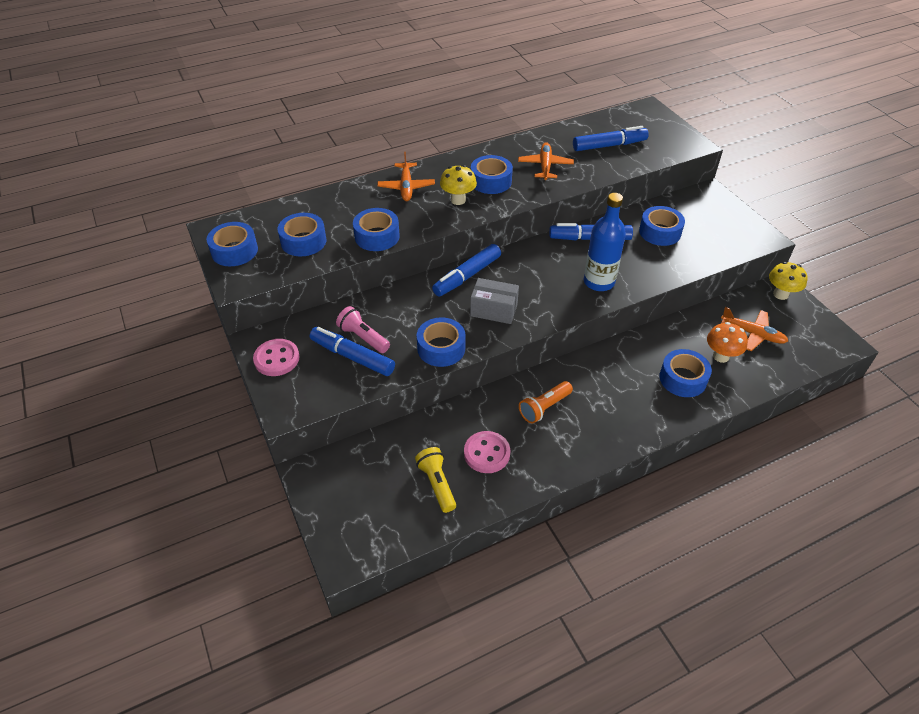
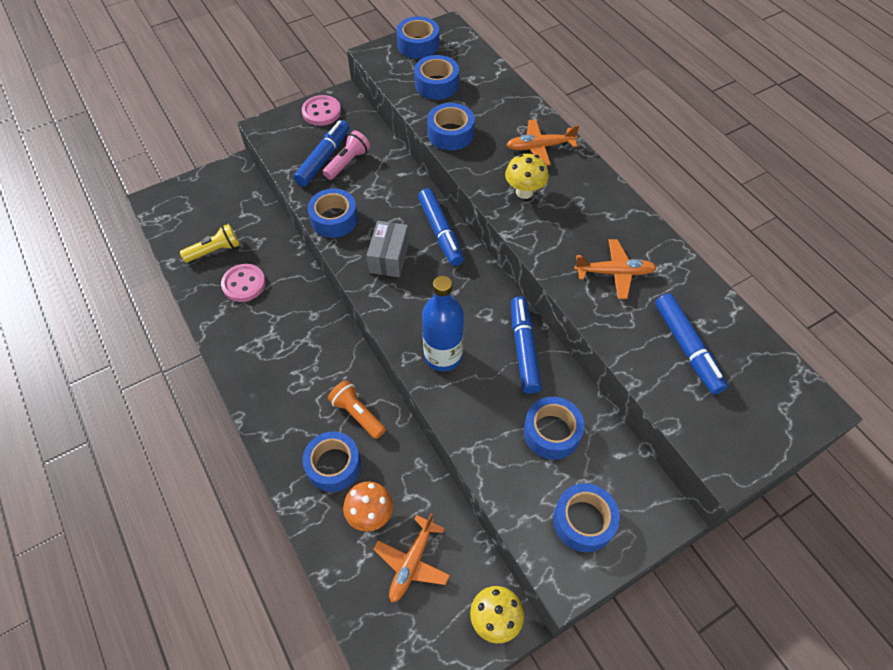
camera: 85 degrees right, 10 degrees up
blue marker [432,244,501,296] -> blue marker turned 150 degrees counterclockwise [418,188,464,266]
blue tape [471,155,513,194] -> blue tape moved to [553,483,620,552]
orange flashlight [519,381,573,424] -> orange flashlight moved to [328,380,386,439]

